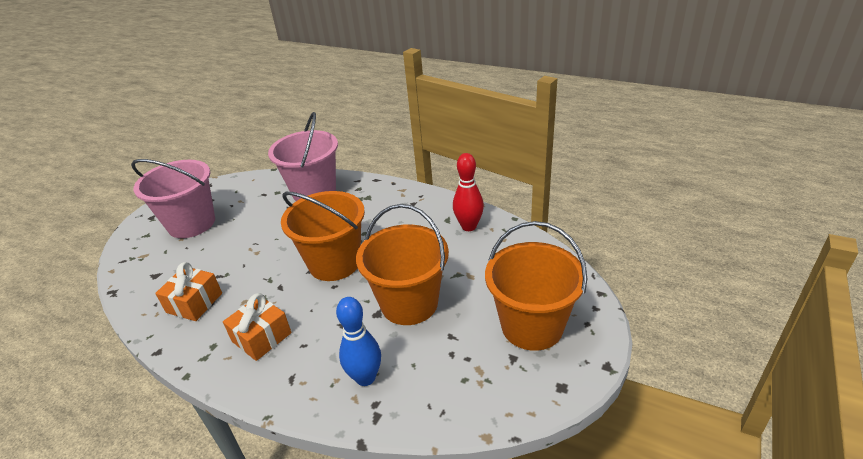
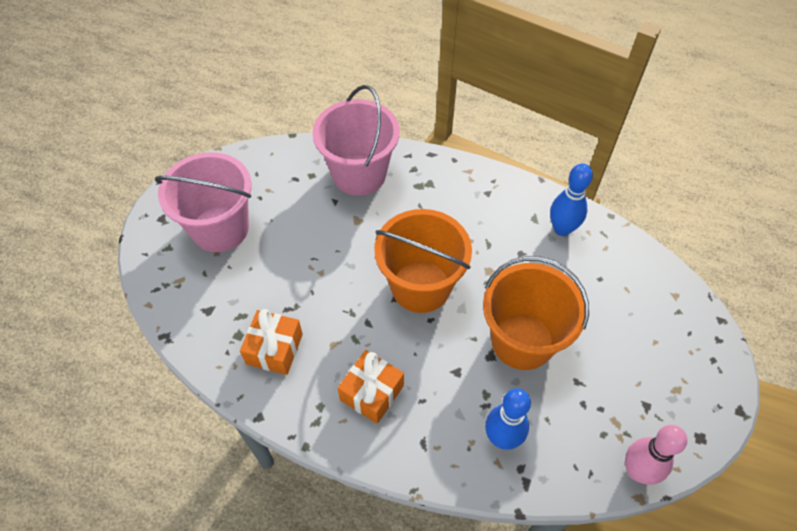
camera: 10 degrees left, 20 degrees up
red bowling pin [453,153,484,231] -> blue bowling pin [550,163,593,236]
orange bucket [485,221,587,351] -> none
none -> pink bowling pin [625,425,688,485]

